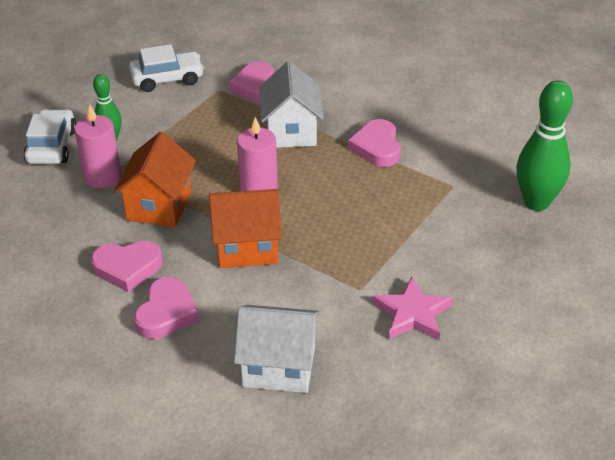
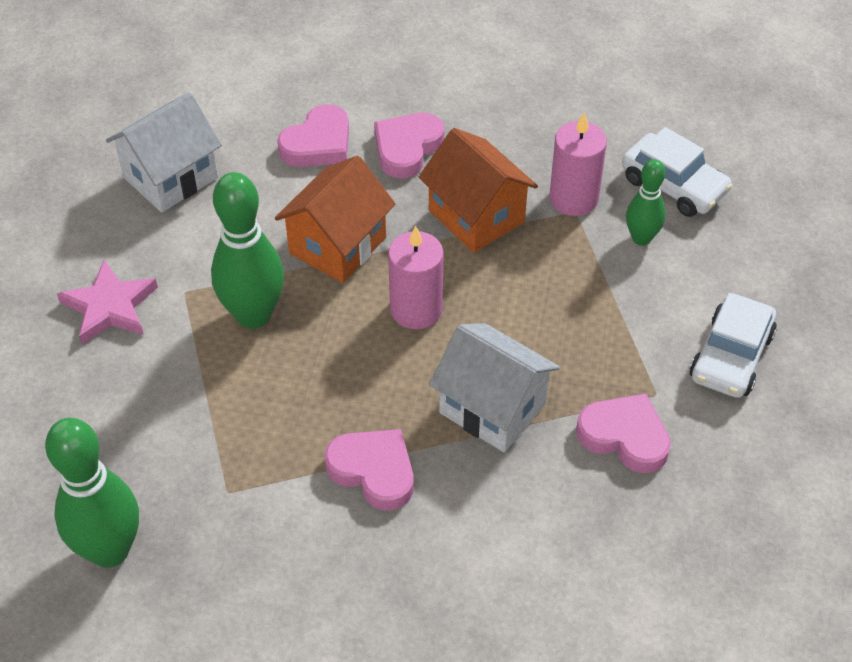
camera: 130 degrees right, 10 degrees up
pink heart [134,277,199,339] -> pink heart turned 105 degrees counterclockwise [277,104,349,167]
none -> green bowling pin [211,172,284,329]

